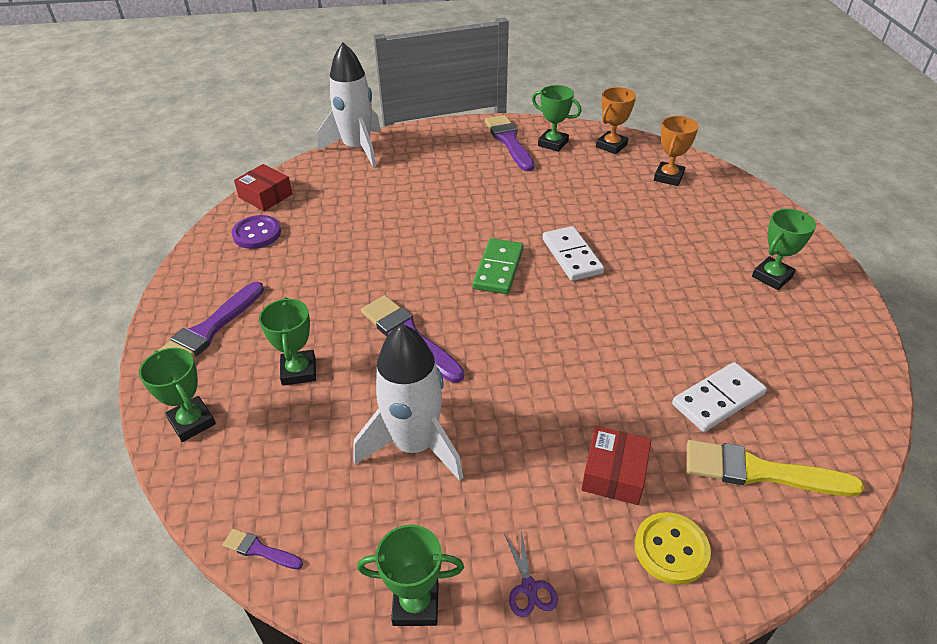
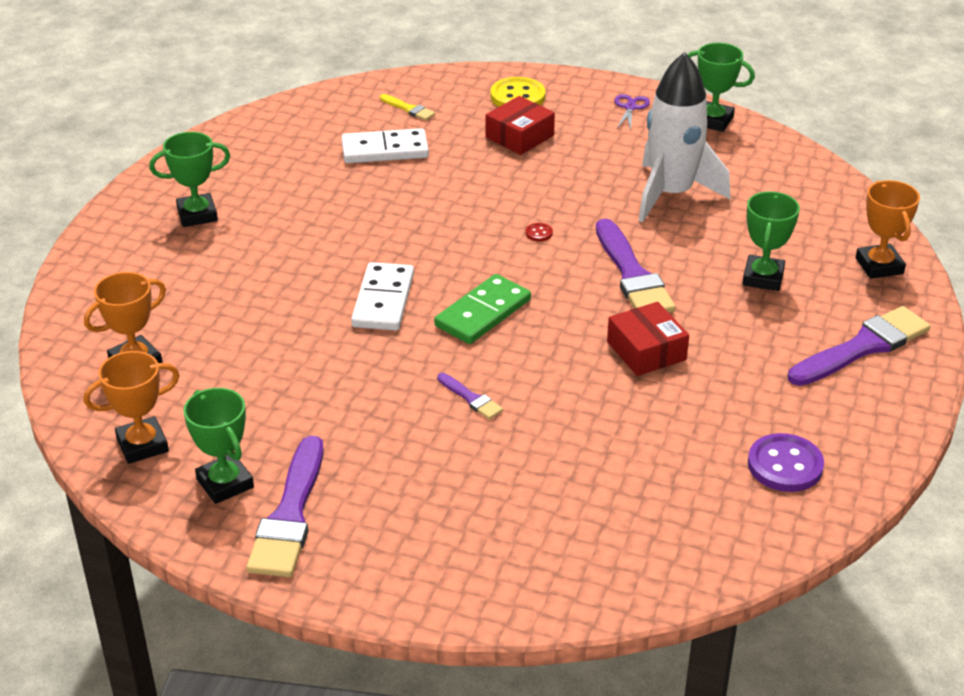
camera: 155 degrees left, 5 degrees down
green trophy [139,348,216,442] -> orange trophy [856,180,920,279]
purple brush [222,529,303,569] -> purple brush moved to [437,373,503,420]
red box [234,164,293,211] -> red box moved to [607,302,689,376]
white rocket [317,42,381,167] -> none
yellow brush [687,440,864,497] -> yellow brush [380,94,435,121], size x0.47
none -> red button [526,223,553,241]

